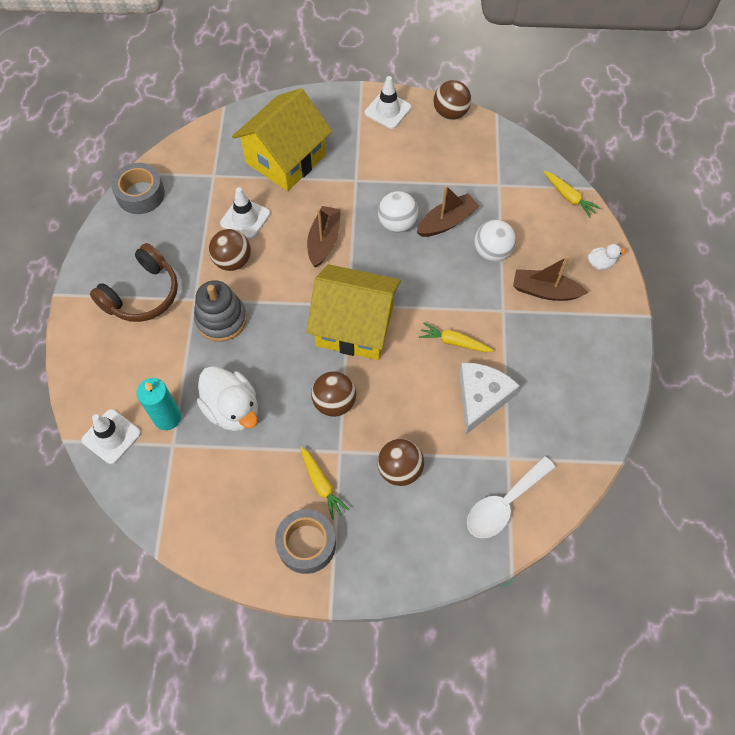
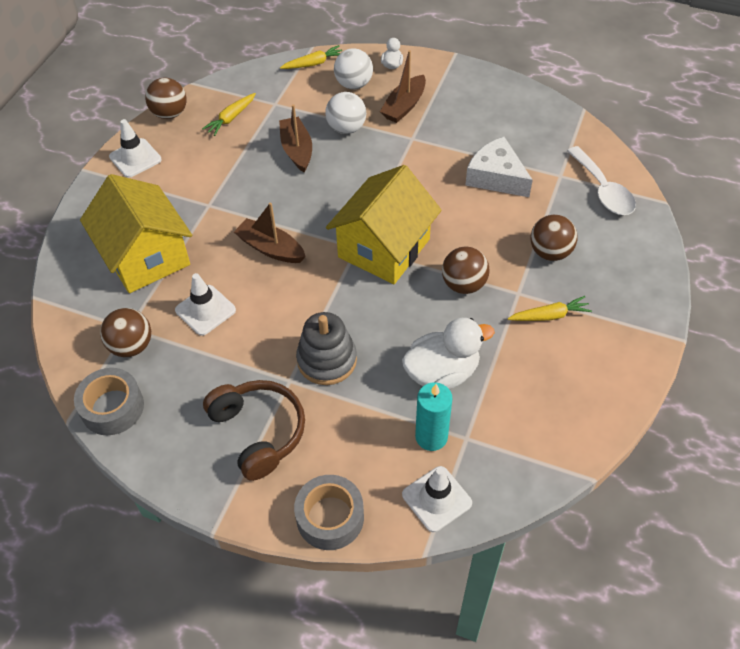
camera: 70 degrees left, 10 degrees down
brown ball [209,229,251,271] -> brown ball moved to [100,308,151,357]
grey tape [275,509,336,574] -> grey tape moved to [294,475,364,550]
white ball [378,191,418,233] -> white ball moved to [334,48,373,89]
yellow carrot [419,322,494,352] -> yellow carrot moved to [202,93,256,136]

